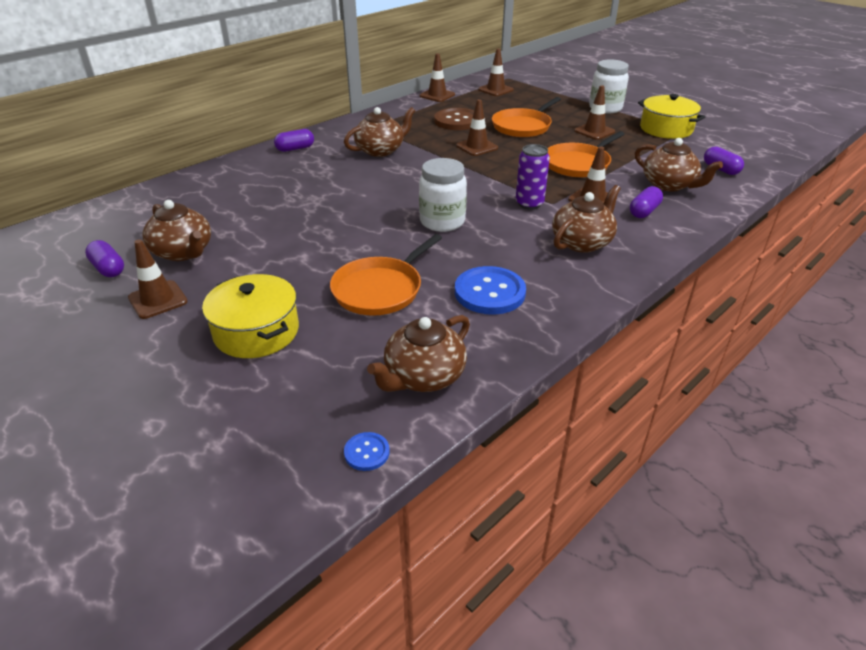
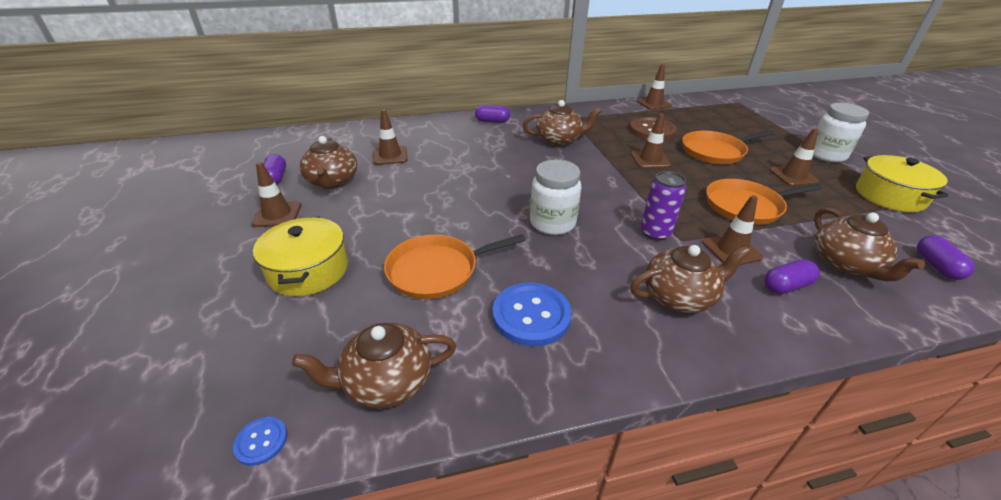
camera: 30 degrees right, 0 degrees up
brown traffic cone [478,48,514,96] -> brown traffic cone moved to [373,109,408,165]

